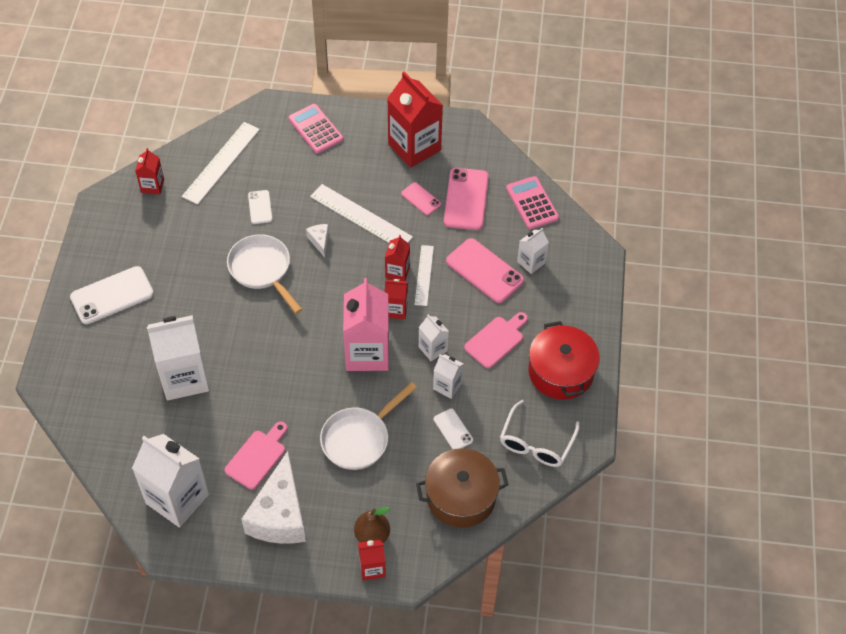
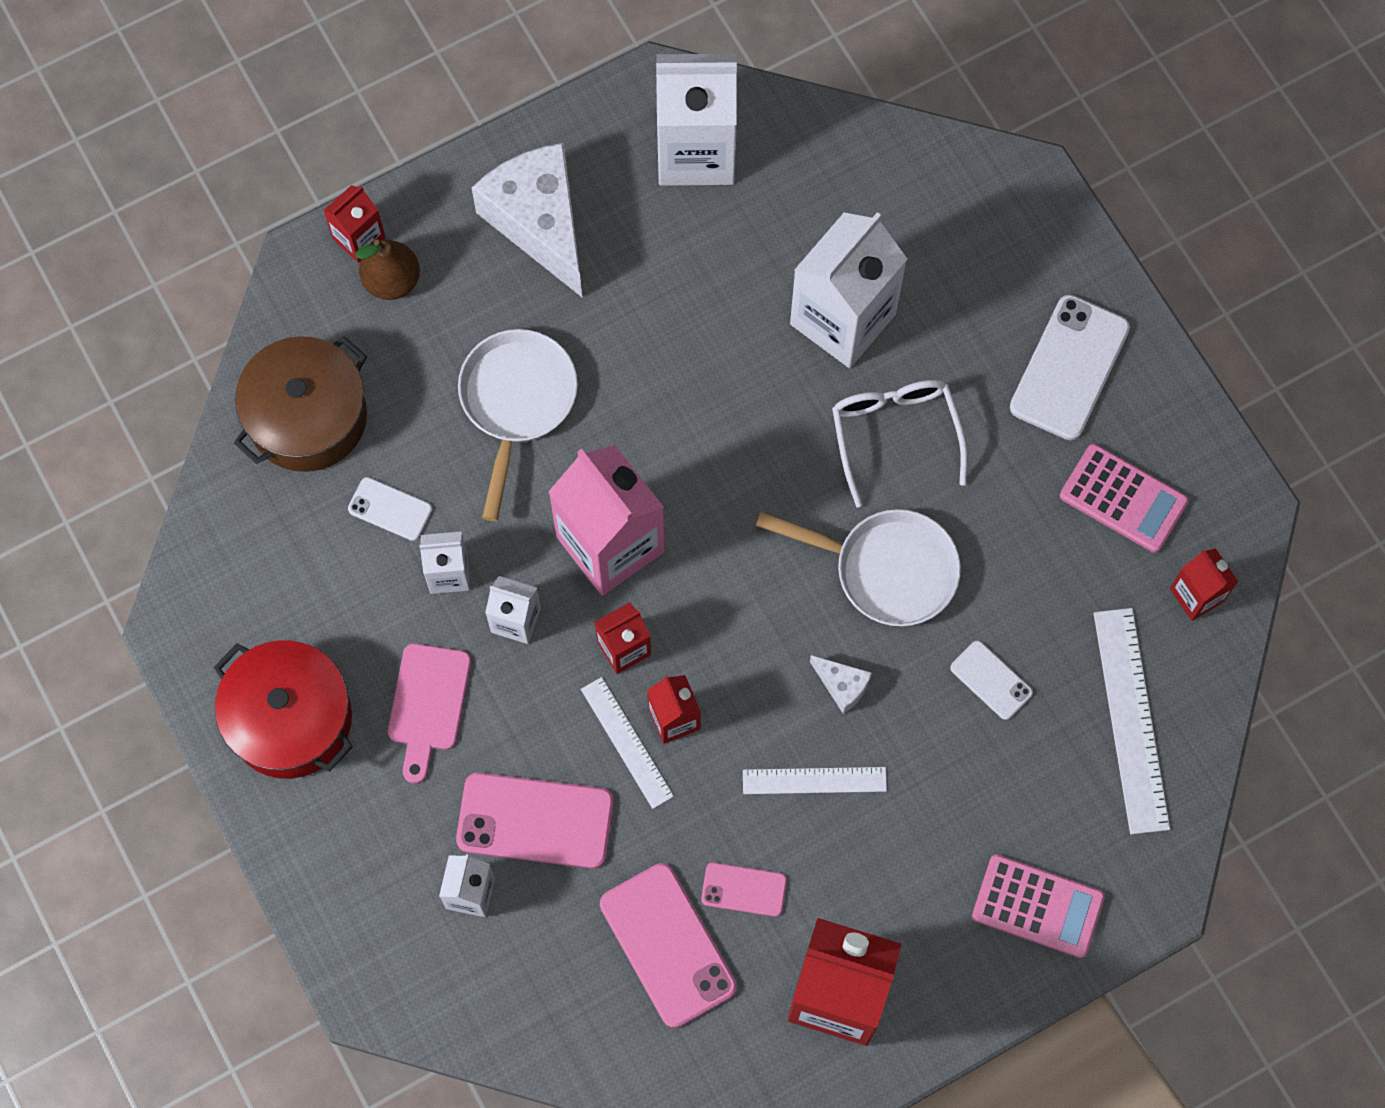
camera: 145 degrees right, 15 degrees up
pink cutting board [225,422,287,489] -> none
white ruler [310,184,413,243] -> white ruler [743,767,887,794], size x0.62
white glasses [500,400,580,467] -> white glasses moved to [832,380,968,507]
pink calculator [506,176,559,229] -> pink calculator moved to [1060,444,1189,553]

